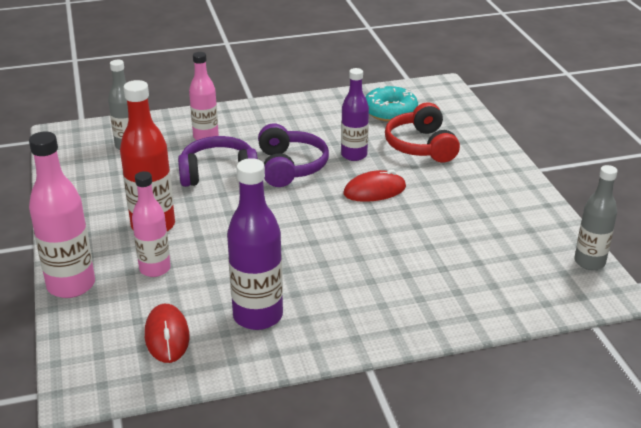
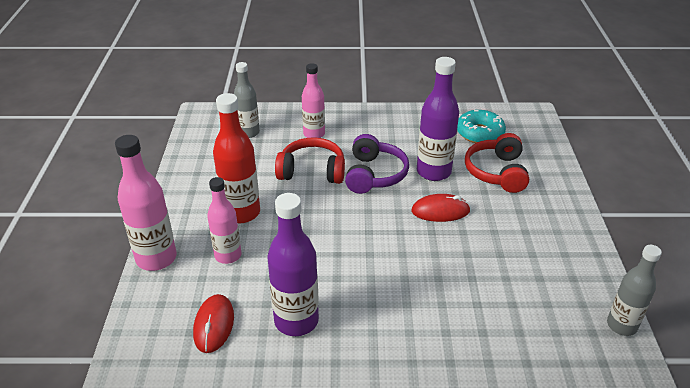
camera: 15 degrees right, 5 degrees up
purple headphones [178,136,258,187] -> red headphones [275,138,345,184]
purple bottle [341,68,369,161] -> purple bottle [417,57,459,181], size x1.50

